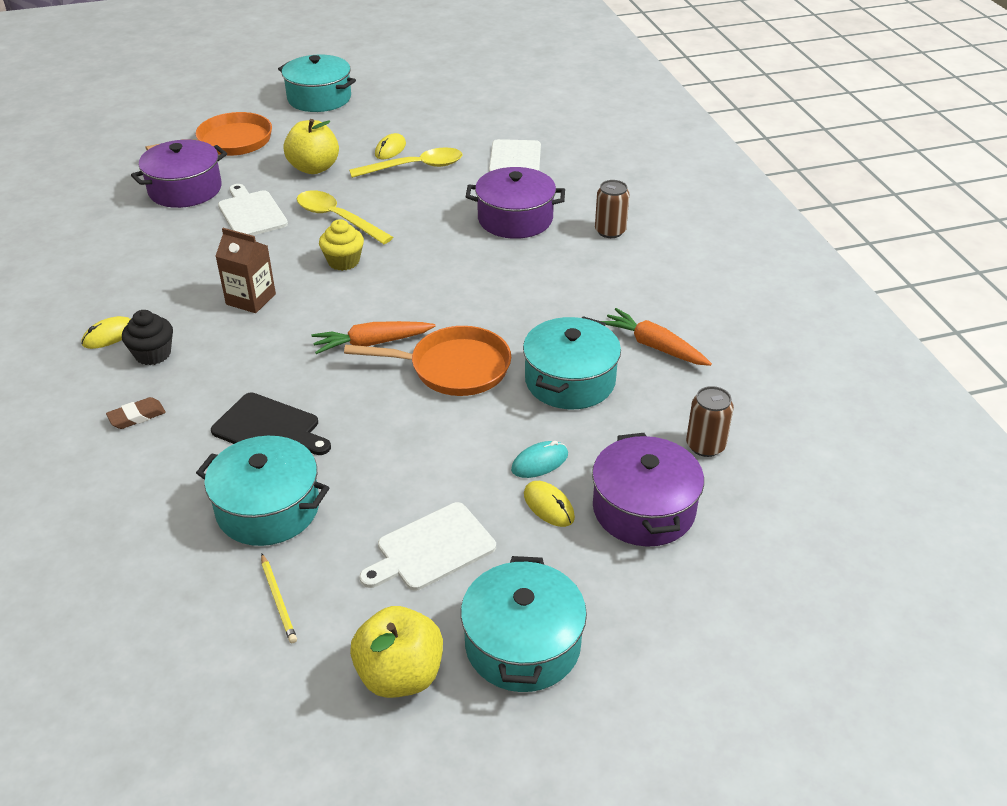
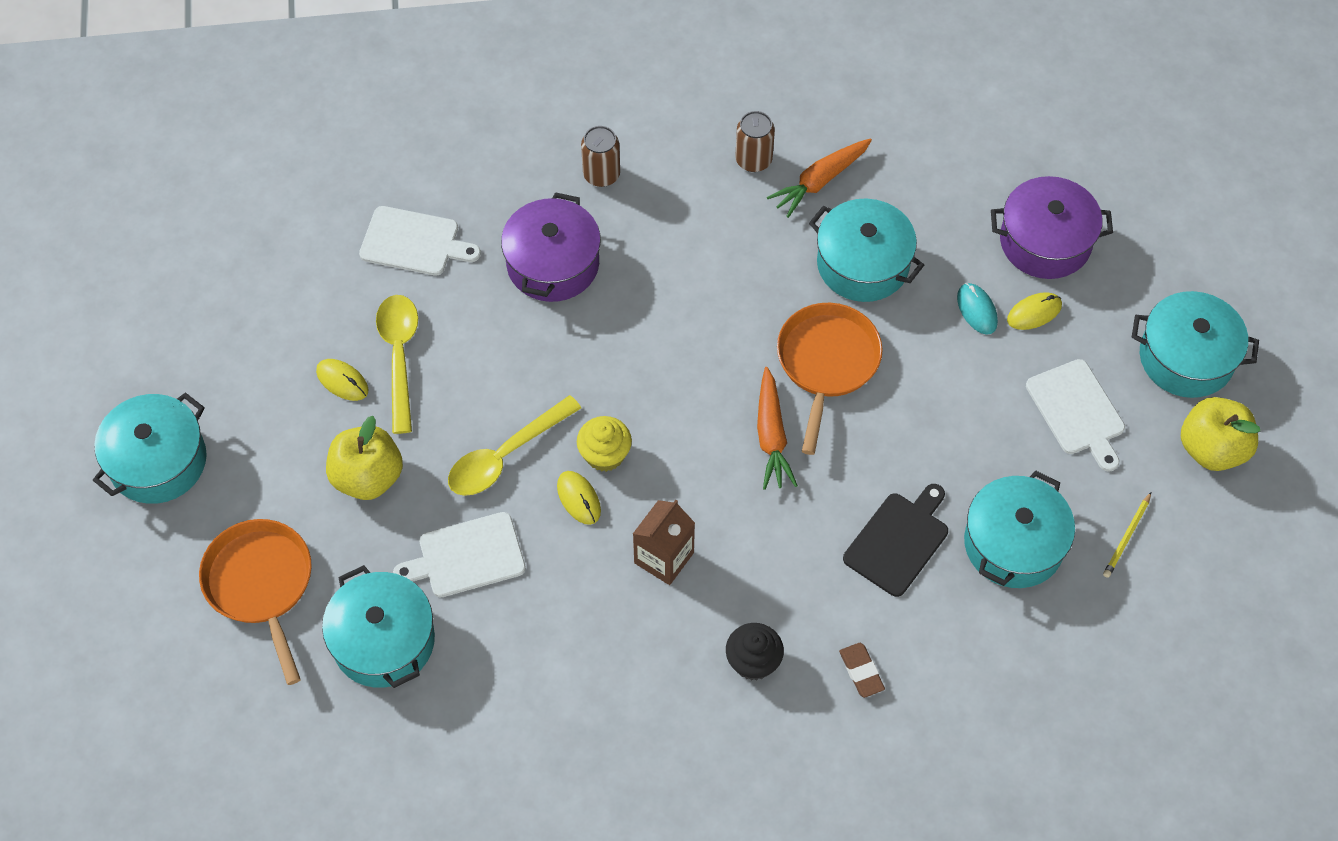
camera: 80 degrees left, 20 degrees up
yellow mouse [82,316,131,349] -> yellow mouse moved to [557,471,601,525]
purple pot [131,140,227,208] -> turquoise pot [322,565,435,688]
yellow pencil [261,553,297,643] -> yellow pencil turned 135 degrees clockwise [1103,492,1151,578]
brown can [686,386,734,457] -> brown can moved to [735,111,775,172]

